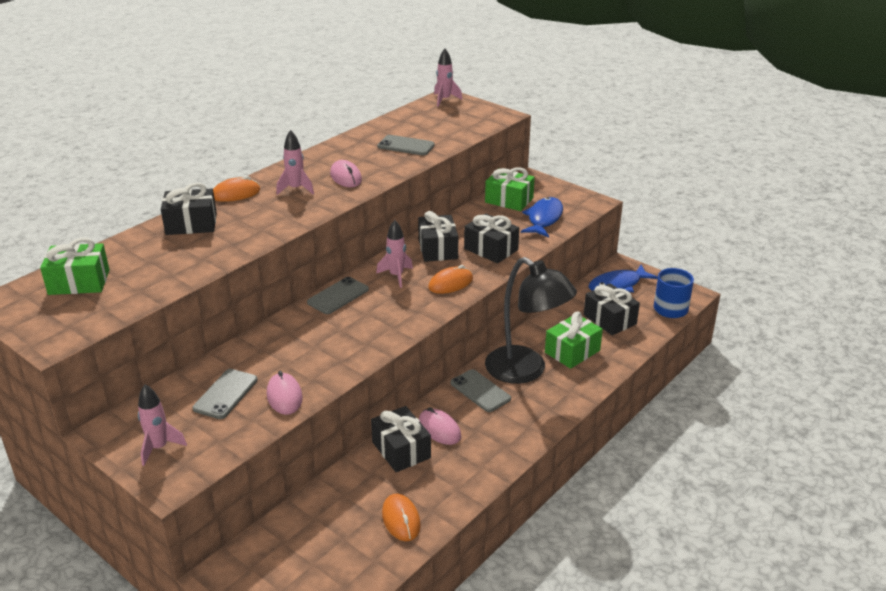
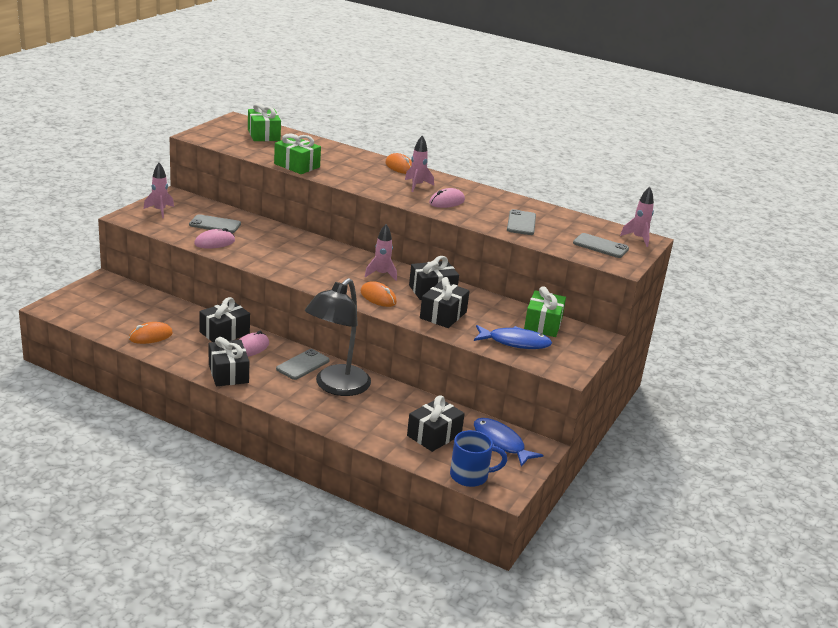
camera: 75 degrees right, 5 degrees down
black gift [161,182,217,235] -> black gift moved to [209,337,249,386]
grey phone [307,277,369,314] -> grey phone moved to [573,233,629,258]
green gift [545,312,603,369] -> green gift moved to [274,133,321,174]

